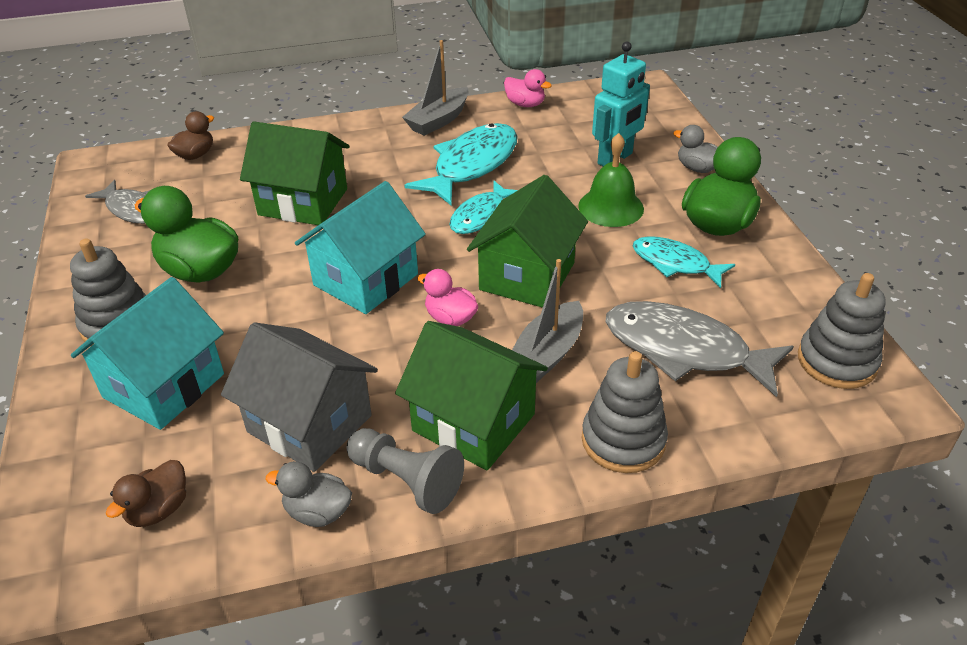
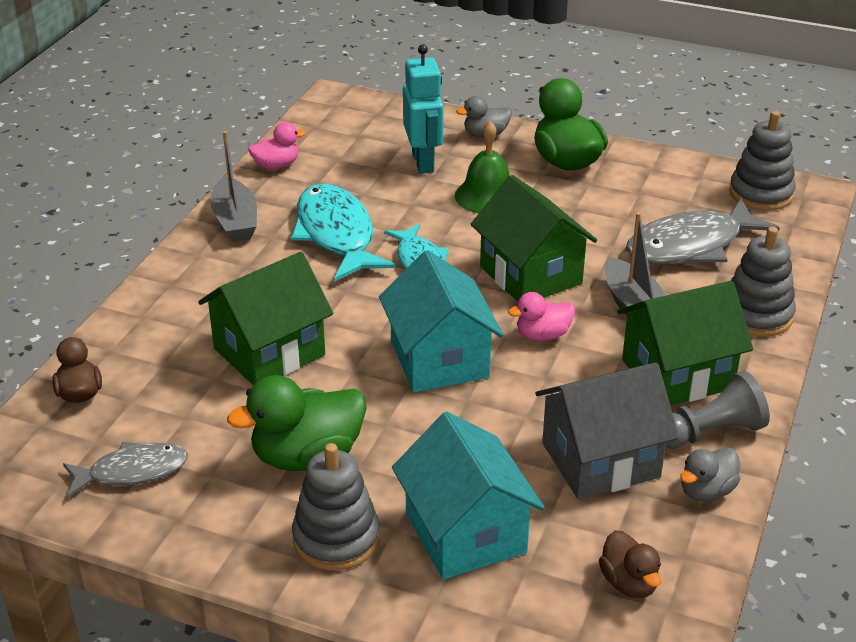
camera: 55 degrees left, 5 degrees down
turquoise fish [633,236,735,288] -> none

